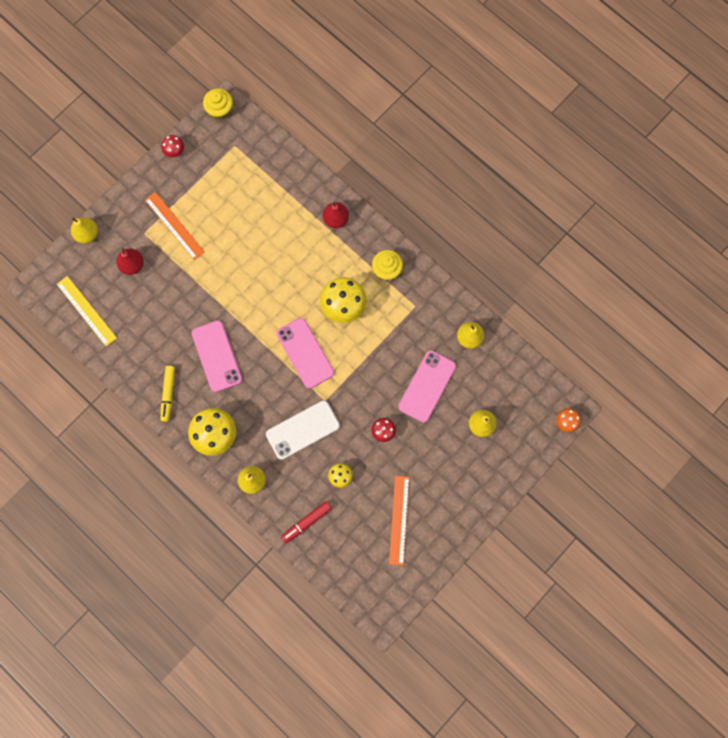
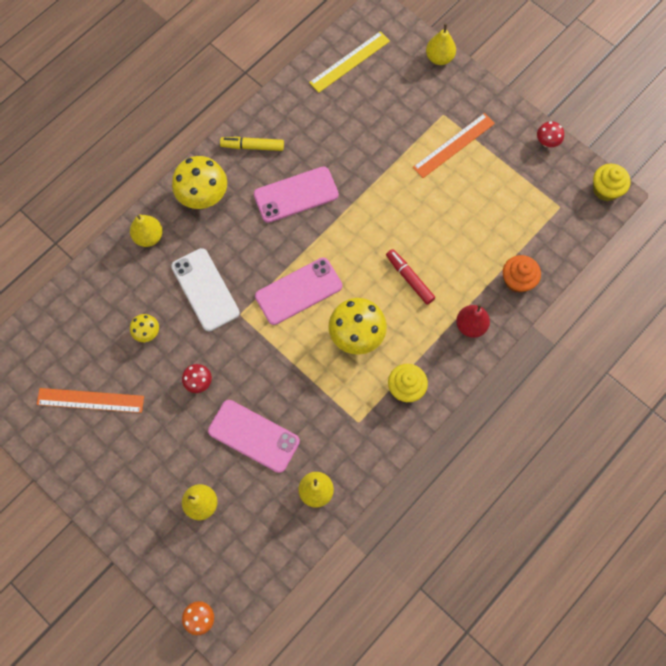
camera: 90 degrees right, 5 degrees down
red pear [116,248,144,275] -> none
red marker [281,501,332,543] -> red marker moved to [386,249,435,305]
none -> orange cupcake [503,255,541,293]

